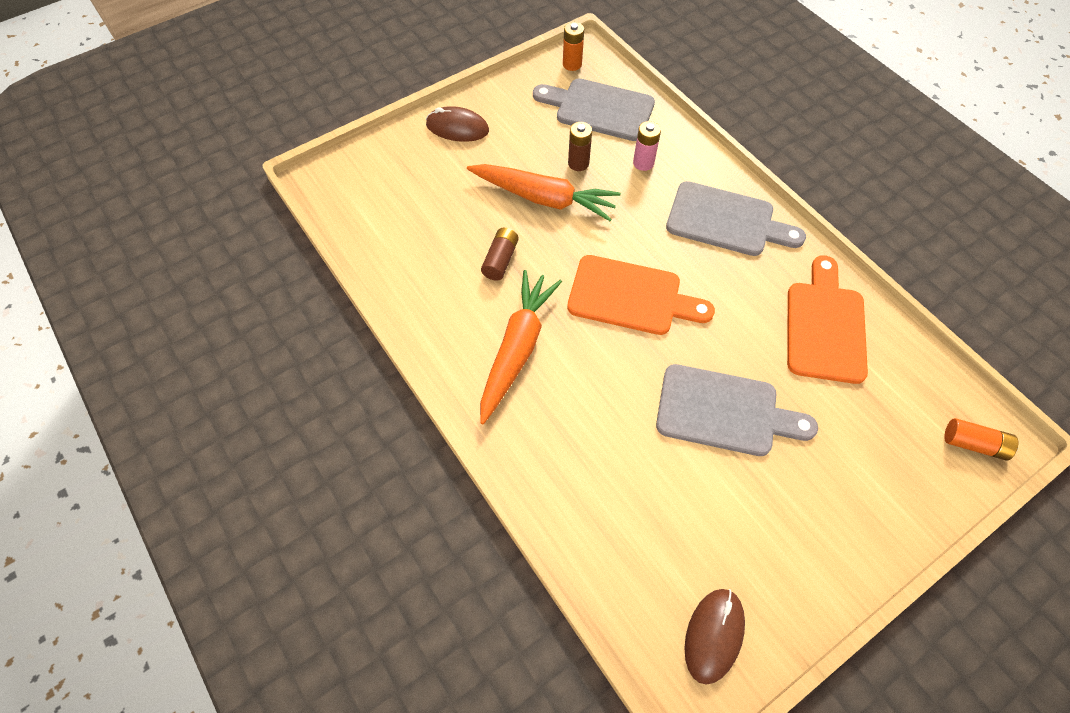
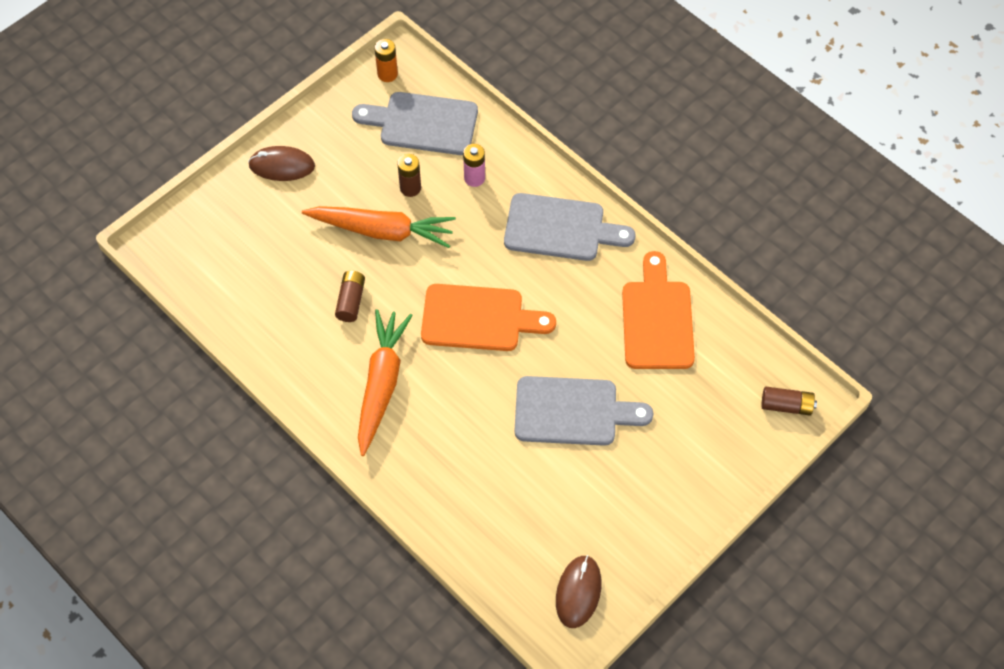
camera: 10 degrees left, 0 degrees up
orange battery [944,418,1018,461] -> brown battery [761,387,817,416]

